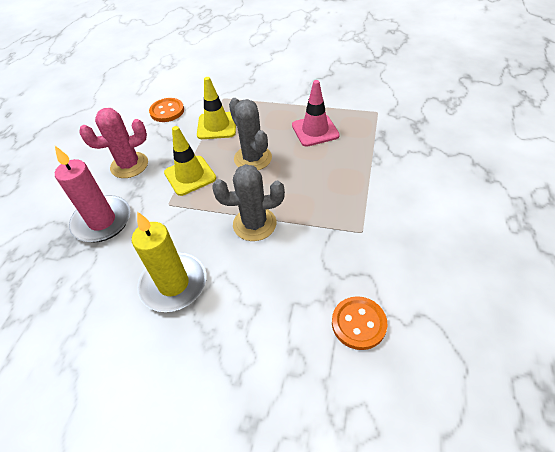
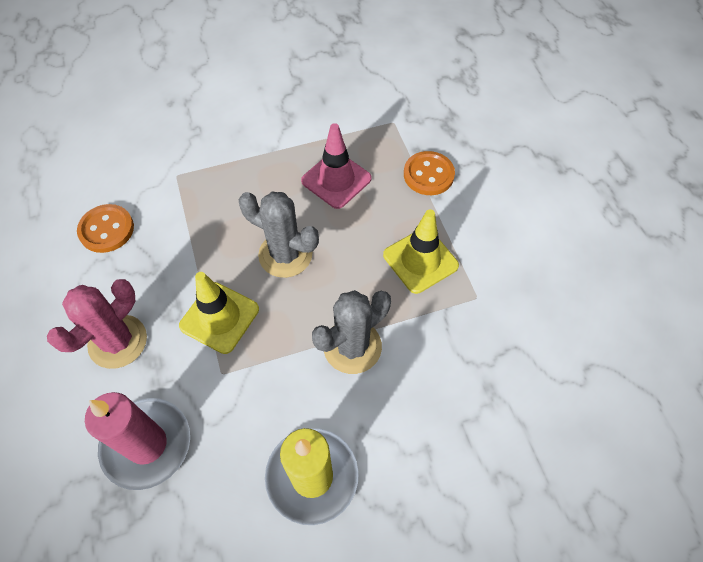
camera: 35 degrees left, 10 degrees up
yellow traffic cone [197,77,236,139] -> yellow traffic cone moved to [383,209,459,294]
orange button [332,296,387,350] -> orange button moved to [404,151,455,195]

